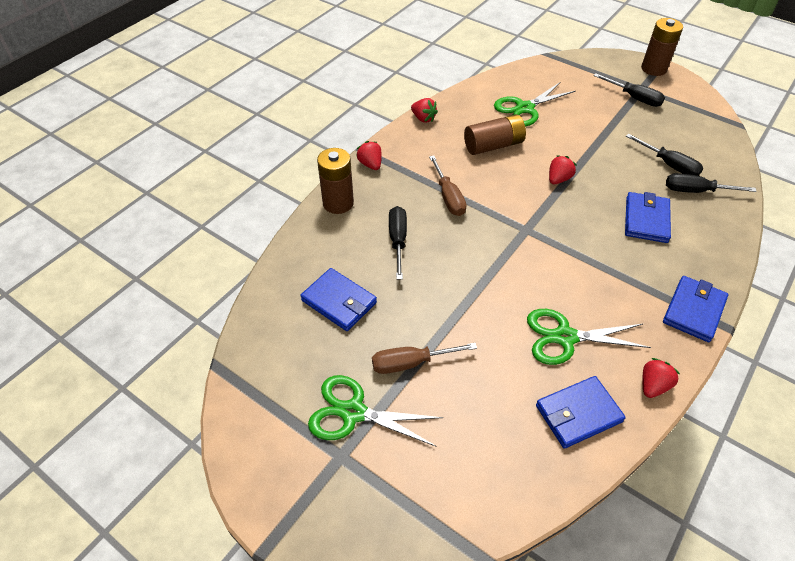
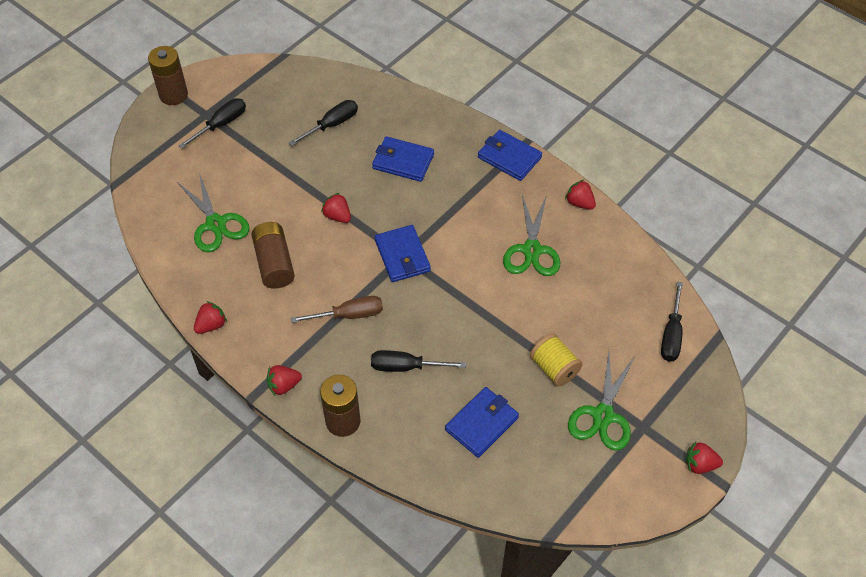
camera: 85 degrees left, 5 degrees up
brown screwdriver [372,343,477,374] -> yellow spool [530,334,583,387]
blue wallet [536,376,626,449] -> blue wallet moved to [375,225,431,282]
black screwdriver [666,173,757,193] -> black screwdriver moved to [661,281,683,361]
none -> red strawberry [686,442,723,474]

